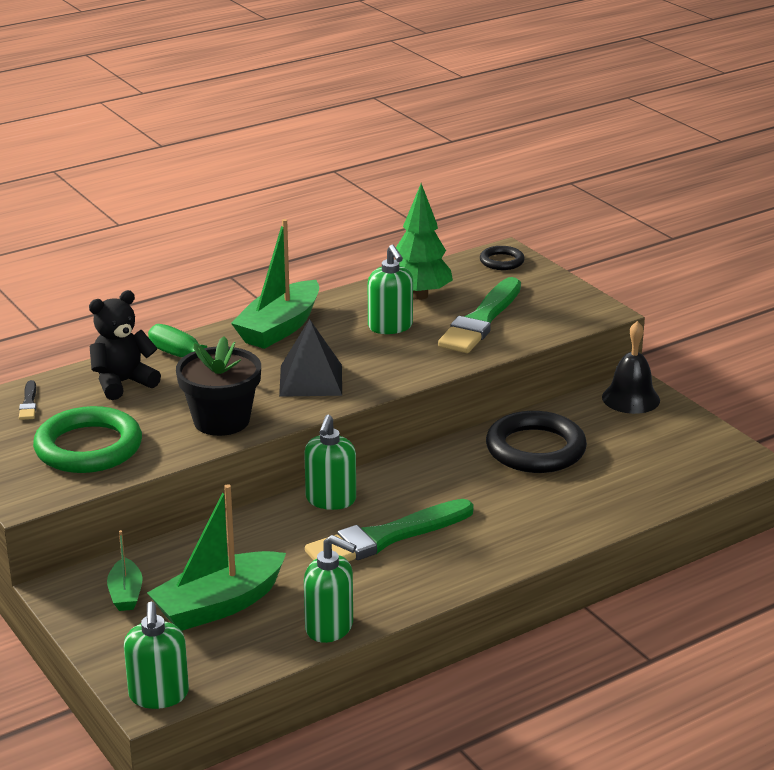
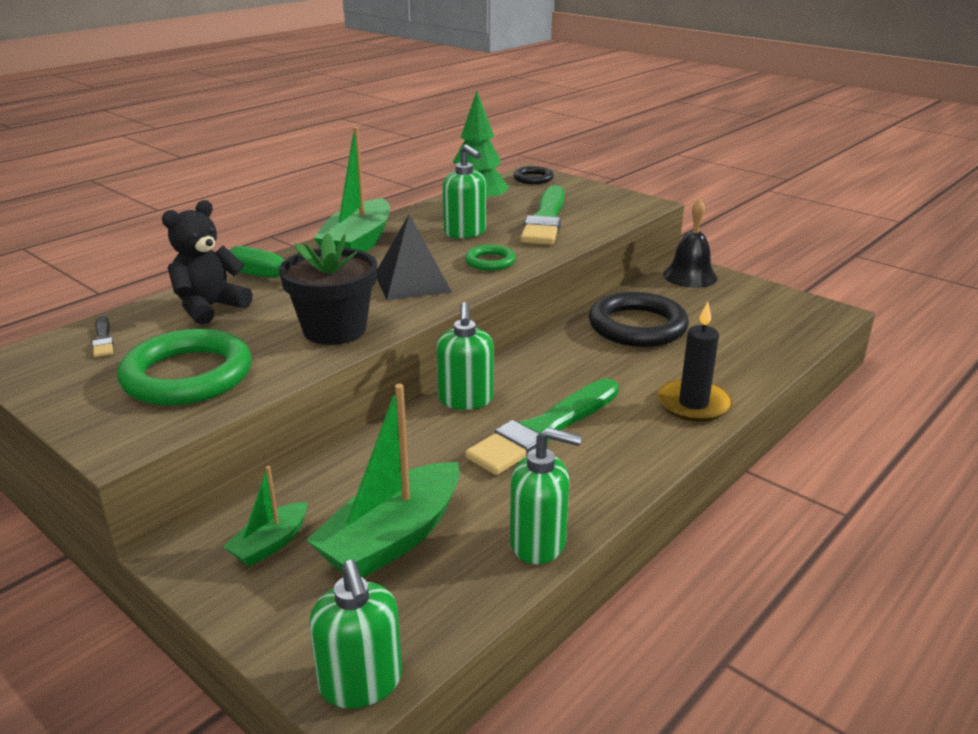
camera: 15 degrees left, 0 degrees up
green boat [107,530,143,611] -> green boat turned 60 degrees clockwise [223,466,307,567]
none -> green ring [465,245,516,271]
none -> black candle [657,302,732,422]

